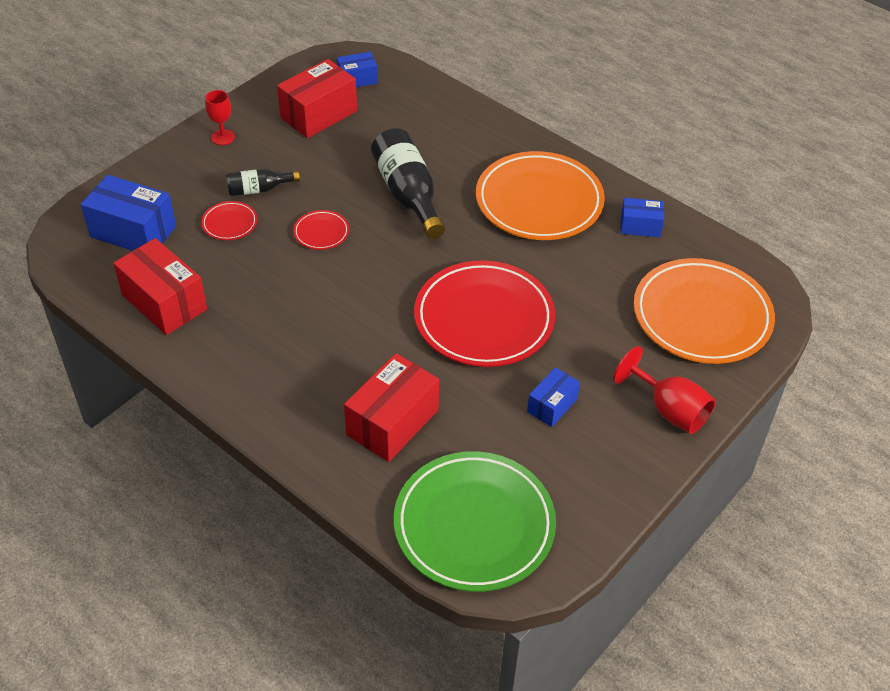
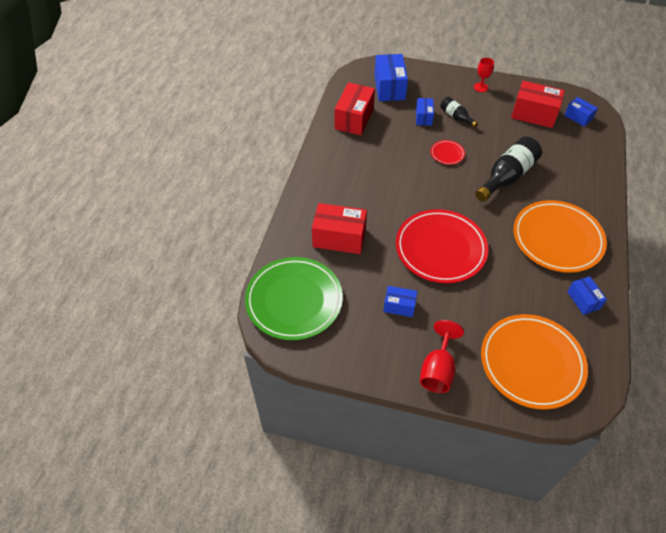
camera: 65 degrees right, 5 degrees up
red plate [201,201,257,240] -> blue box [416,98,434,126]

